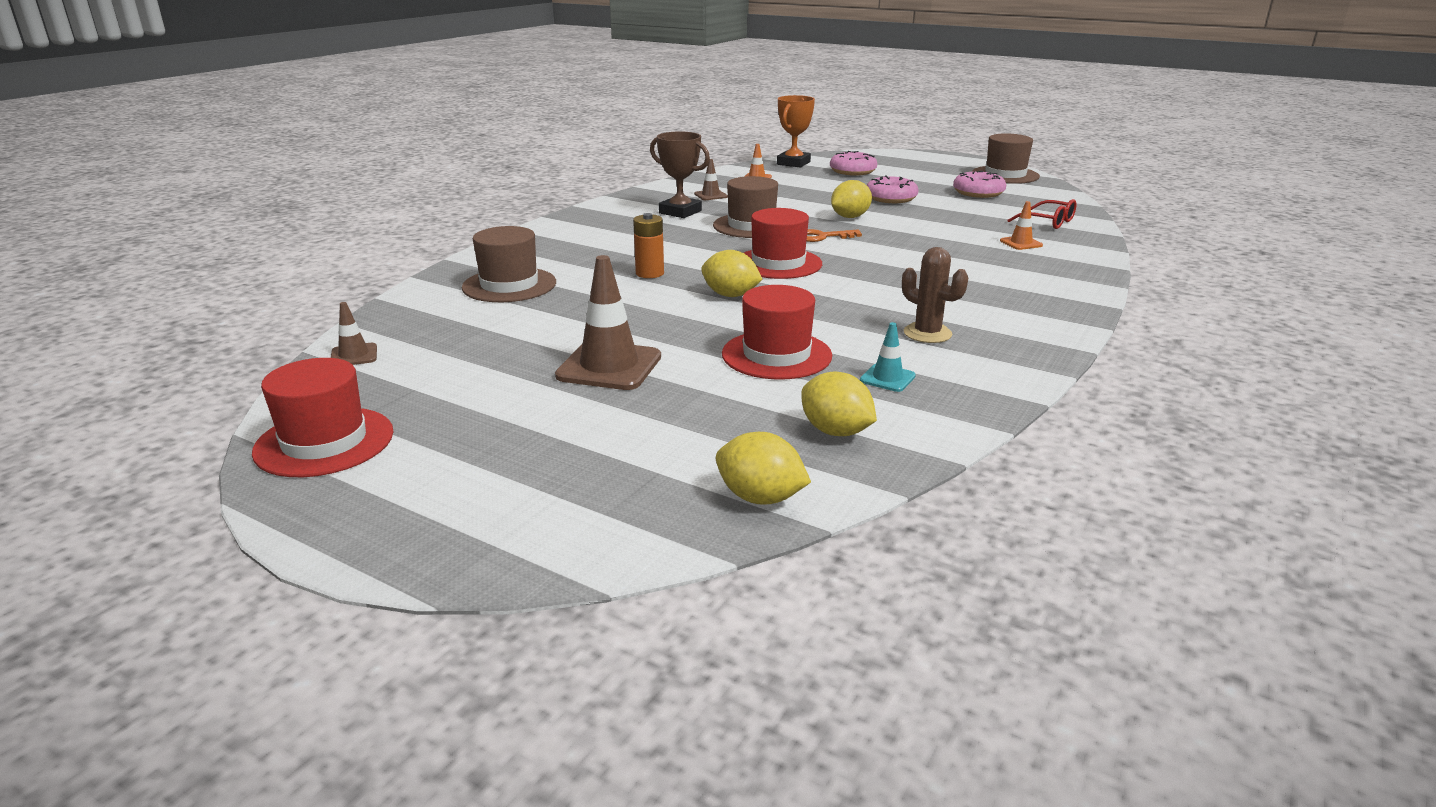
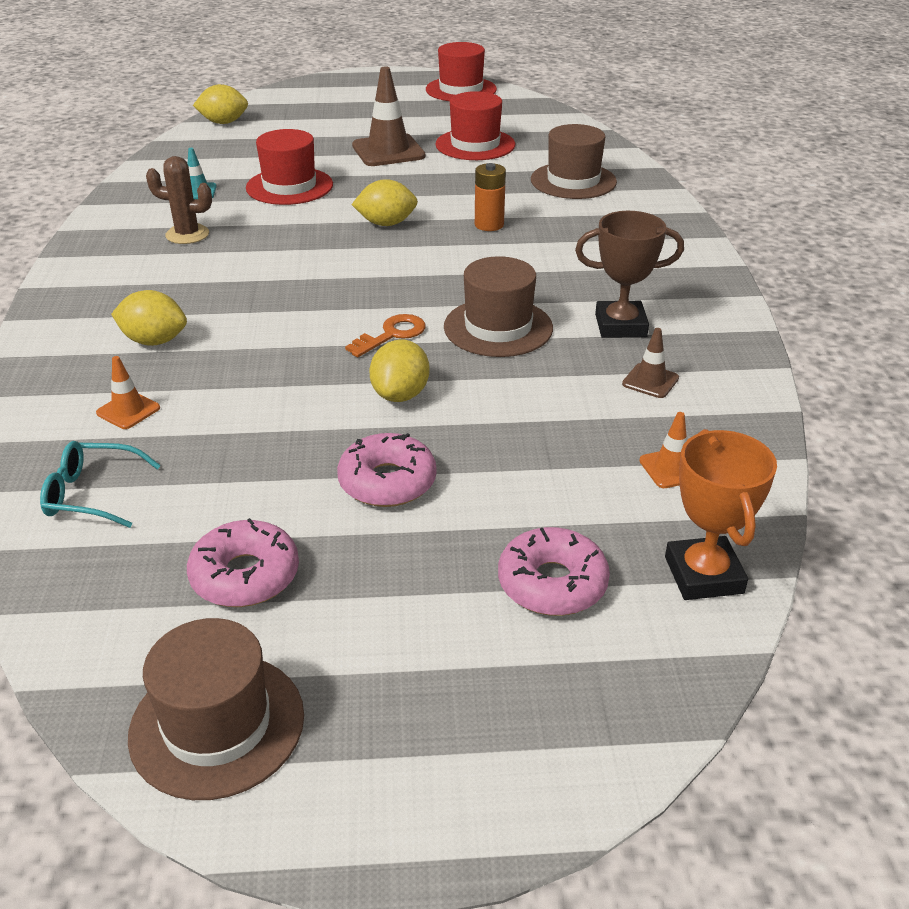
camera: 145 degrees right, 10 degrees up
brown traffic cone [331,302,377,365] -> none
red hat [744,208,822,279] -> red hat moved to [435,91,515,160]
yellow lemon [801,372,877,436] -> yellow lemon moved to [111,290,187,346]
red glasses [1008,199,1077,229] -> turquoise glasses [40,441,161,528]

